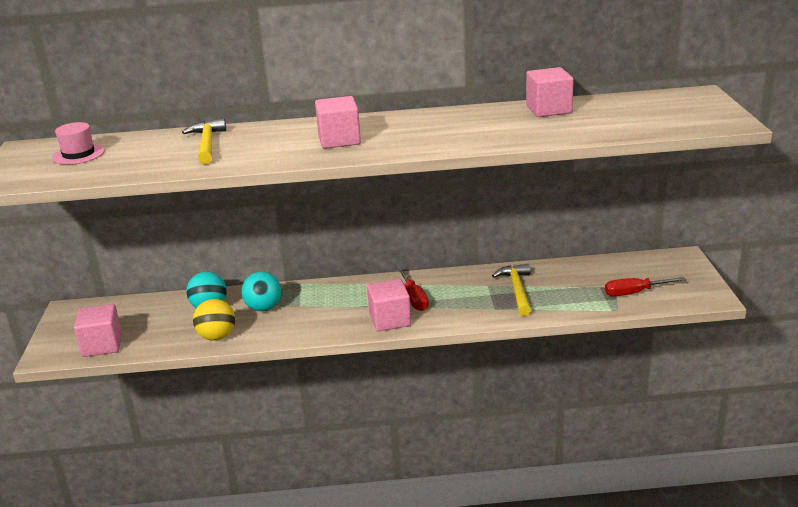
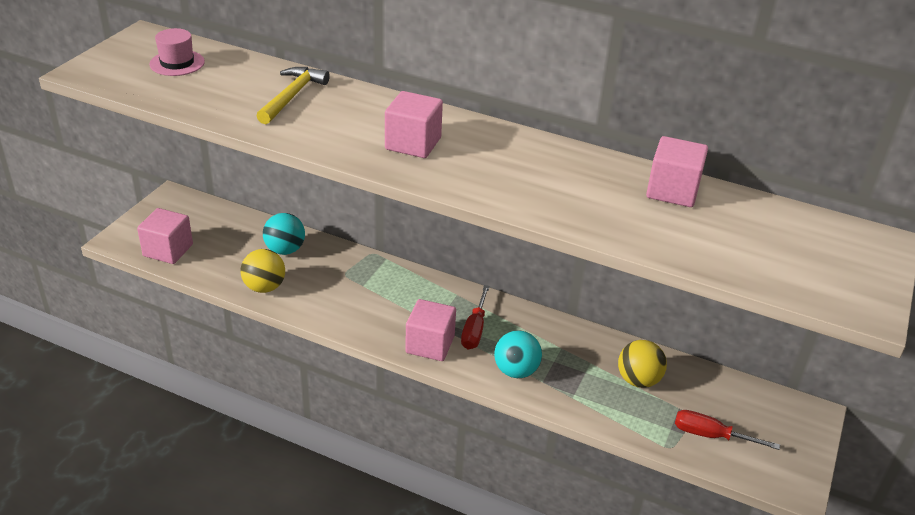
camera: 25 degrees right, 10 degrees up
turquoise ball [241,272,282,311] -> turquoise ball moved to [494,330,542,378]
yellow hammer [492,264,532,316] -> none
none -> yellow ball [618,340,667,388]

